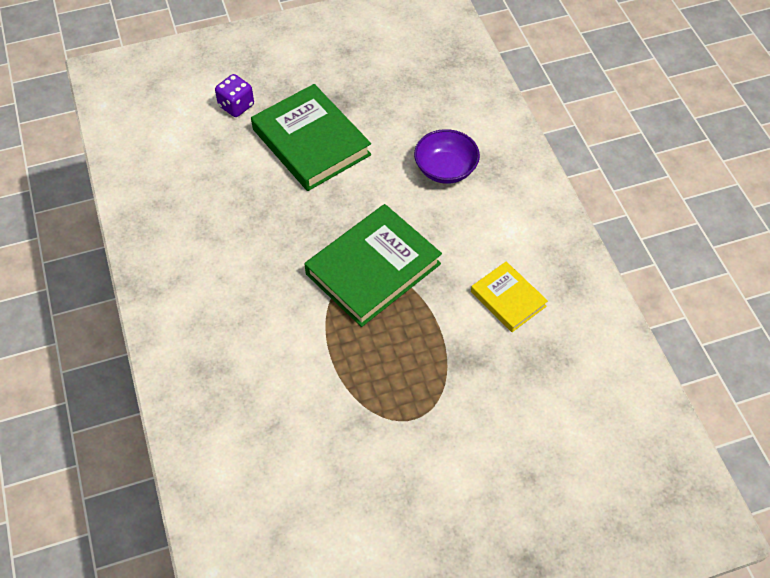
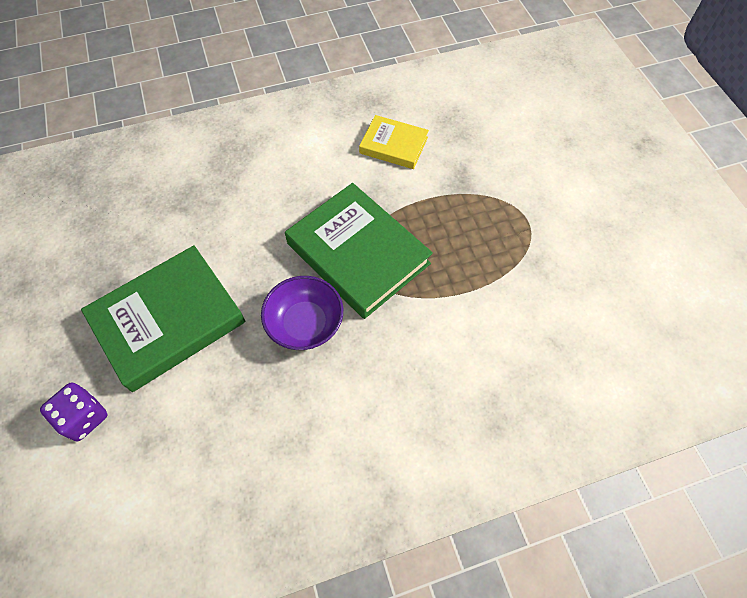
camera: 90 degrees left, 5 degrees up
purple bowl [414,129,480,184] -> purple bowl moved to [261,276,343,350]
yellow book [471,261,548,332] -> yellow book turned 60 degrees clockwise [359,115,429,169]

